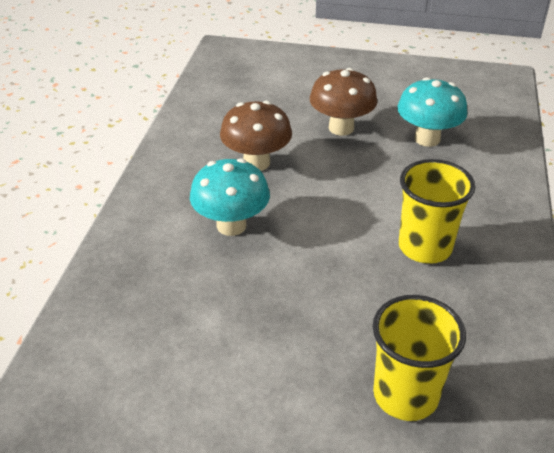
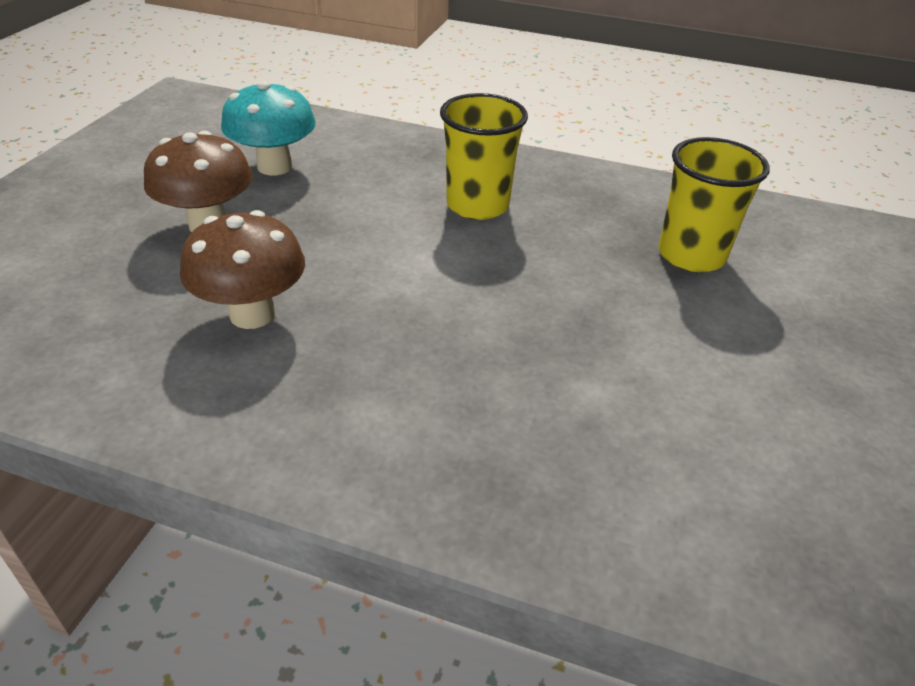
camera: 85 degrees left, 0 degrees up
turquoise mushroom [190,158,270,236] -> none

